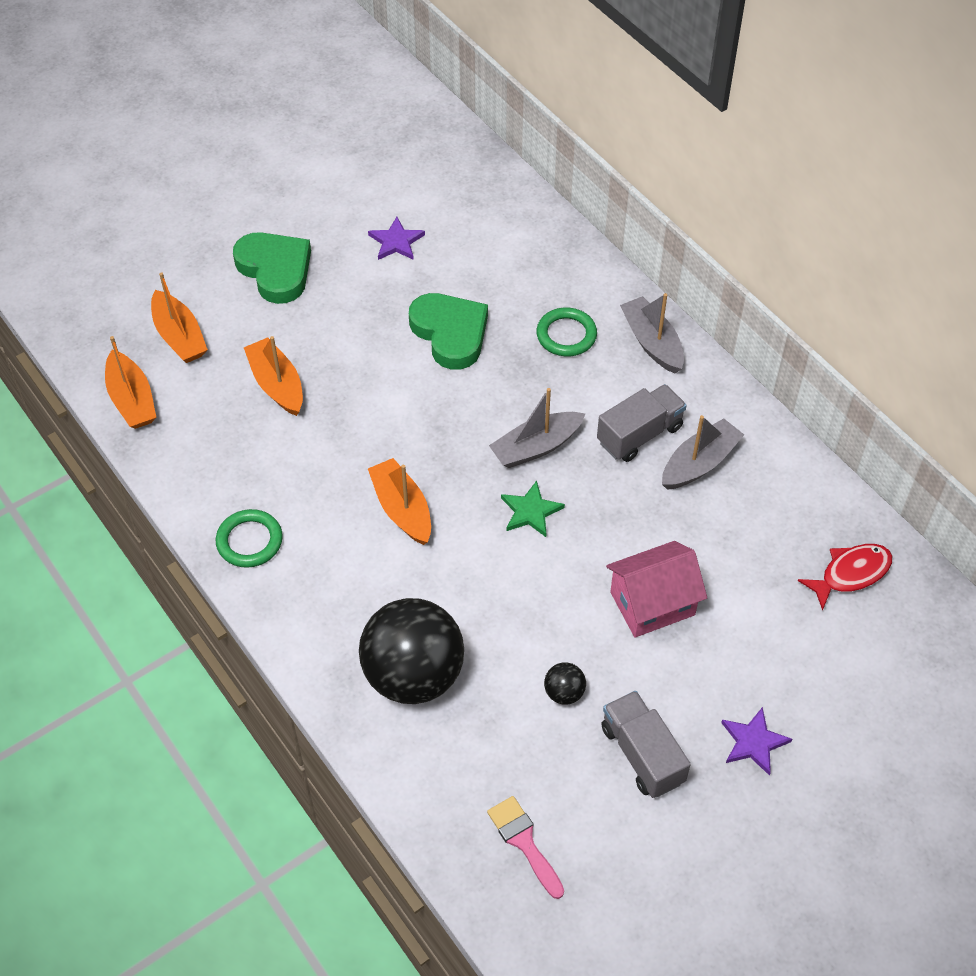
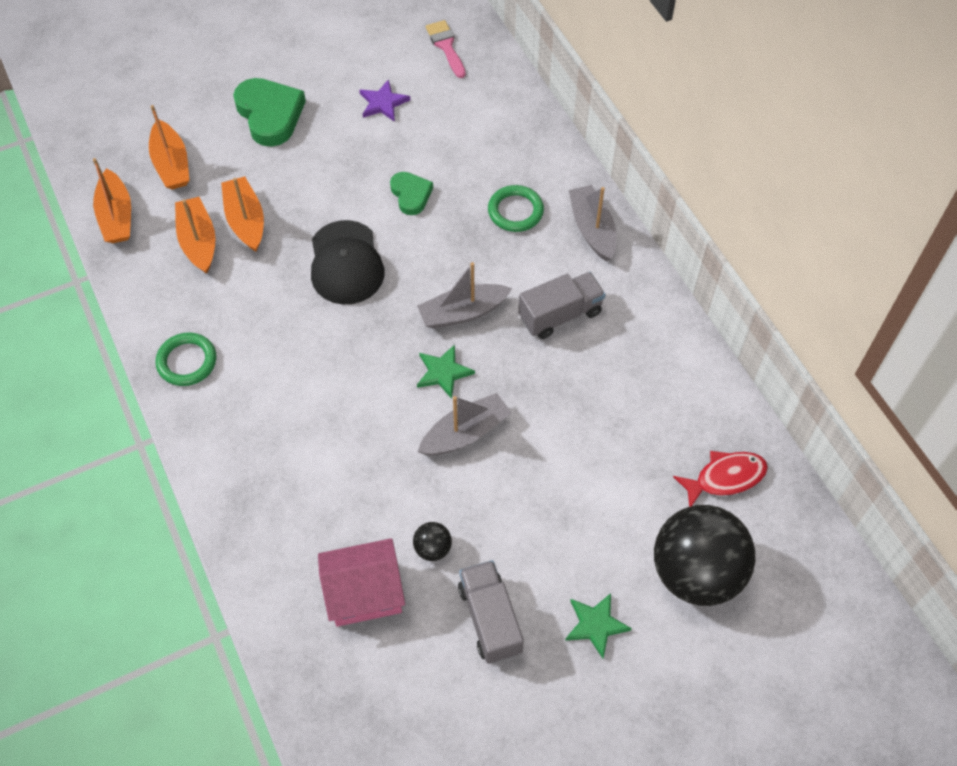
camera: 10 degrees right, 5 degrees up
black ball [359,598,464,704] -> black ball moved to [654,505,755,606]
orange boat [368,458,431,545] -> orange boat moved to [175,197,215,274]
green heart [409,293,488,370] -> green heart [390,172,433,215], size x0.59
pink brush [487,796,564,899] -> pink brush moved to [426,20,466,78]
pink house [606,541,707,637] -> pink house moved to [318,538,405,627]
grey boat [662,415,744,490] -> grey boat moved to [418,393,512,456]
purple star [721,707,792,776] -> green star [565,593,632,658]
none -> black cap [311,220,384,304]

